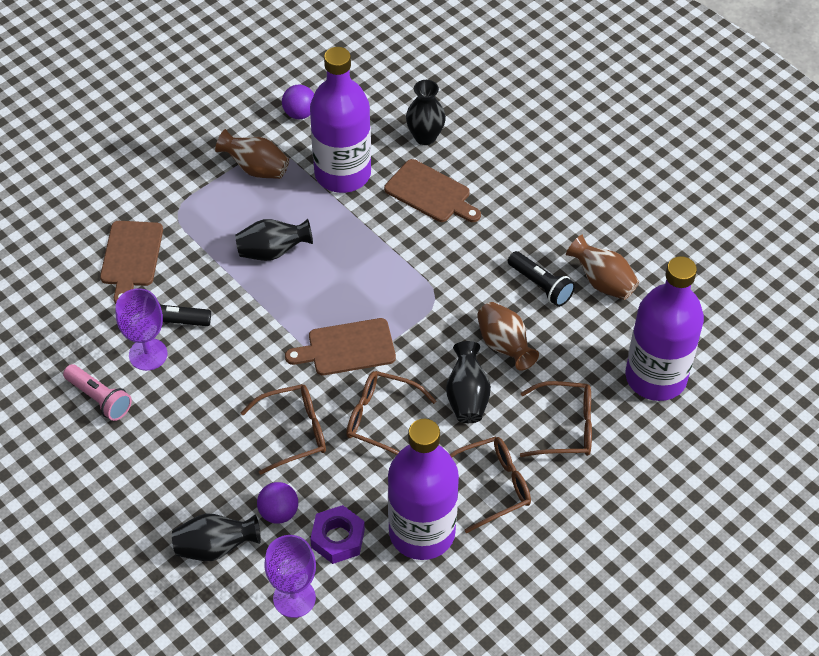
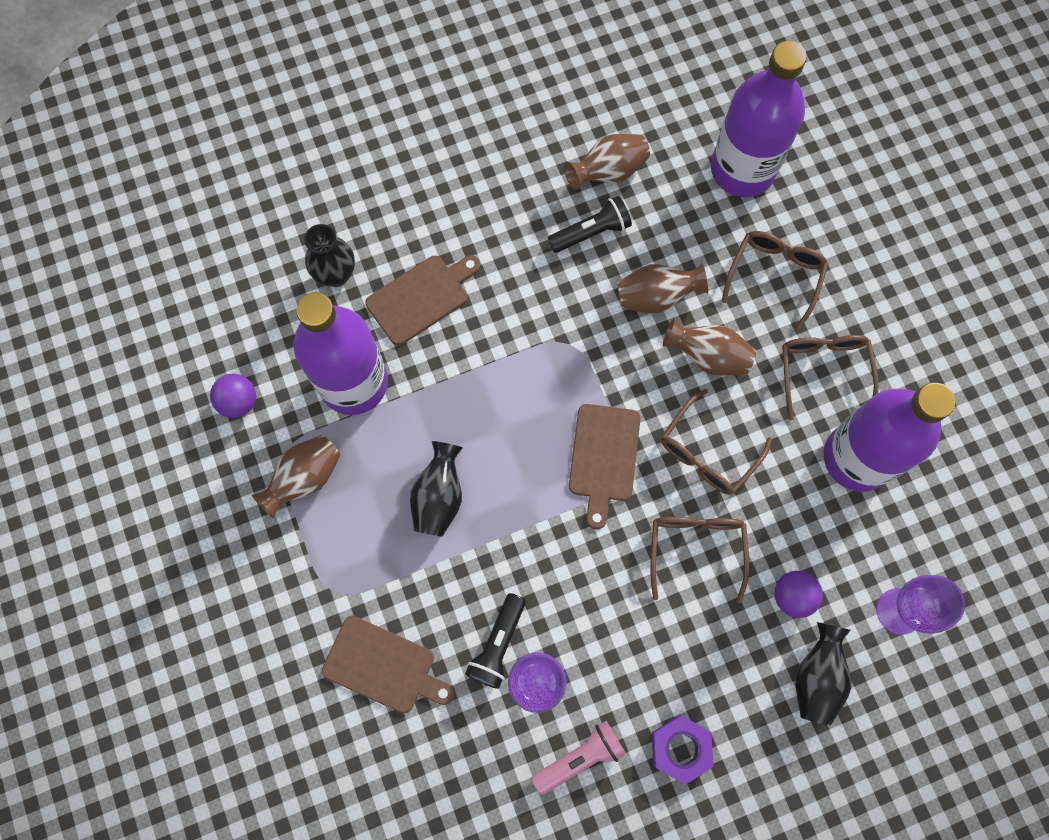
camera: 70 degrees left, 20 degrees up
purple nut [310,505,365,564] -> purple nut moved to [652,715,713,785]
black vase [446,341,491,423] -> brown vase [663,318,756,376]

